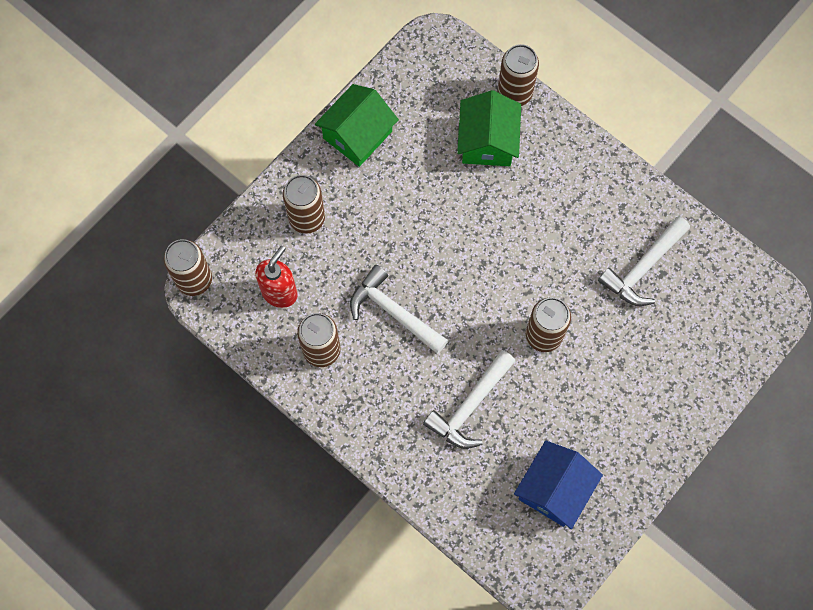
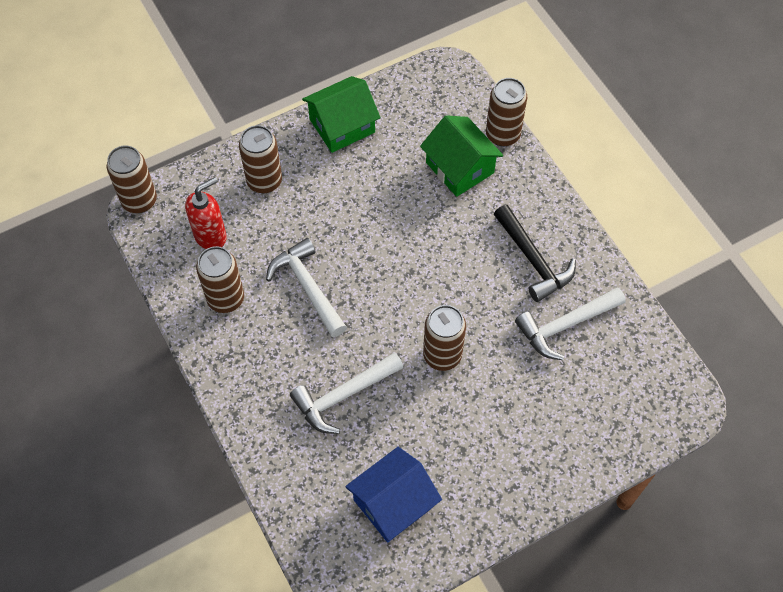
camera: 20 degrees right, 10 degrees down
green house [457,90,521,166] -> green house turned 60 degrees counterclockwise [420,115,503,197]
none -> black hammer [494,205,576,302]

